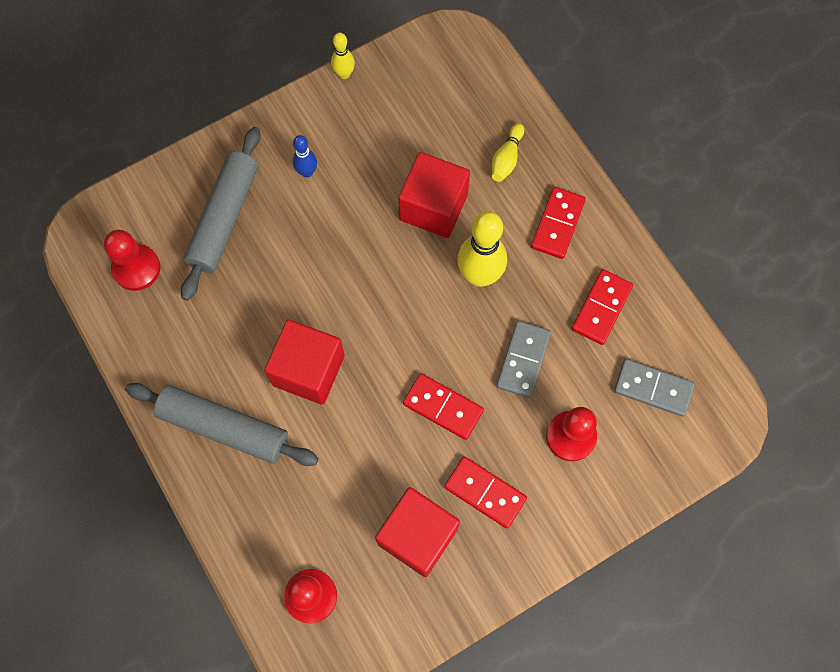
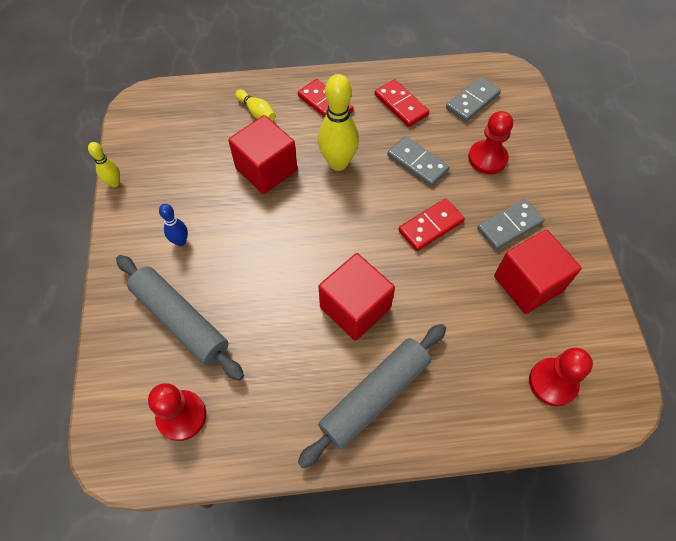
camera: 65 degrees left, 10 degrees down
red domino [444,457,527,528] -> grey domino [477,199,545,250]

